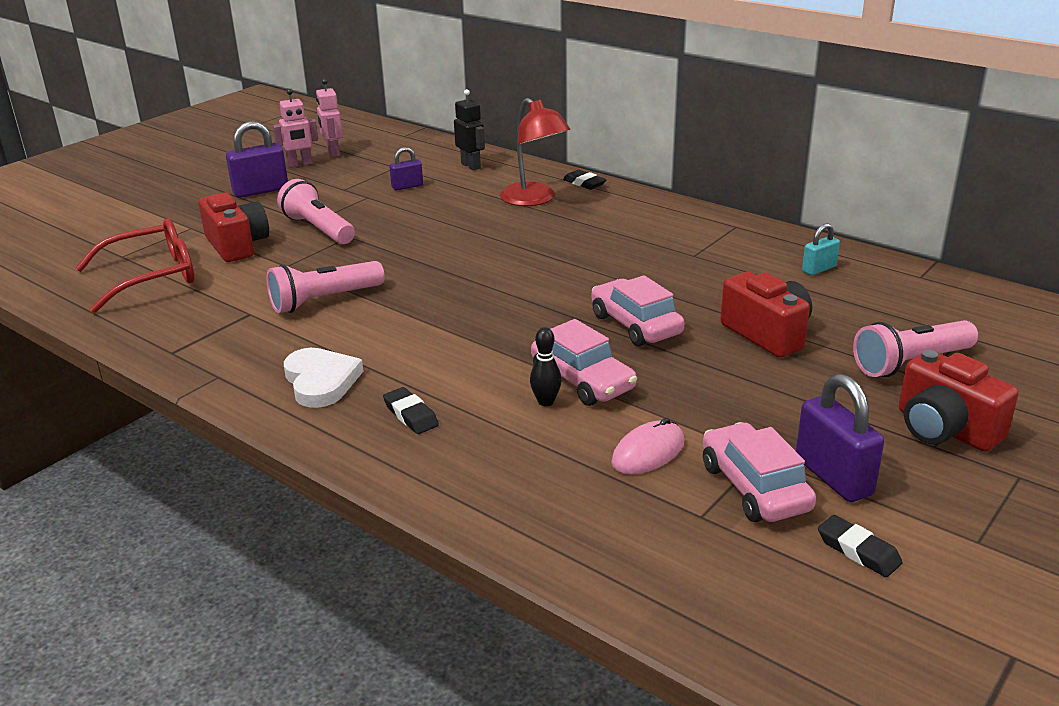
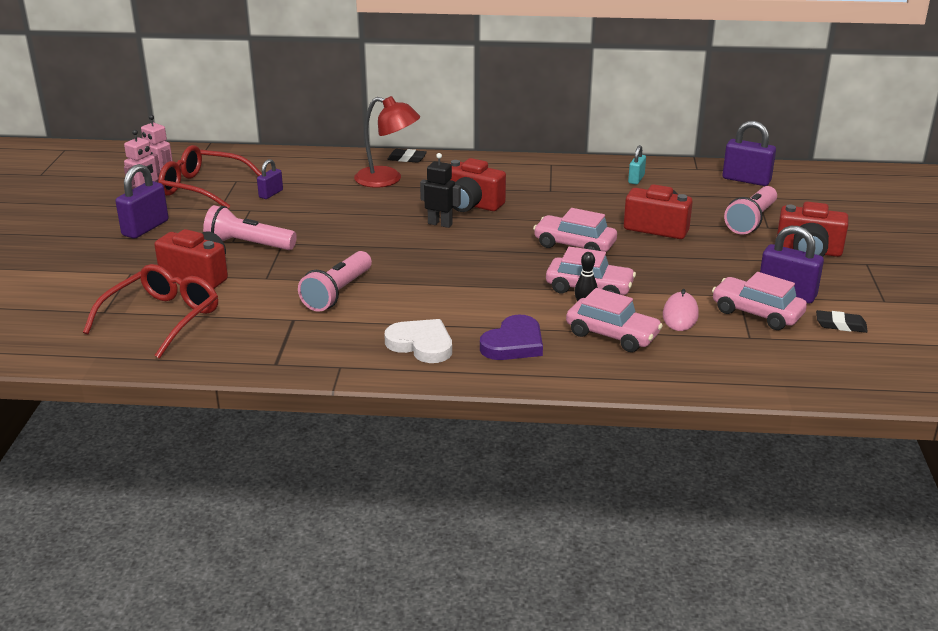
camera: 35 degrees left, 0 degrees up
black eraser [383,387,439,434] -> purple heart [480,314,543,360]
black robot [454,89,485,170] -> black robot moved to [420,153,461,228]
none -> red glasses [158,145,262,209]
none -> red camera [451,158,506,212]
none -> pink car [566,288,663,352]
none -> purple padlock [722,121,776,186]

